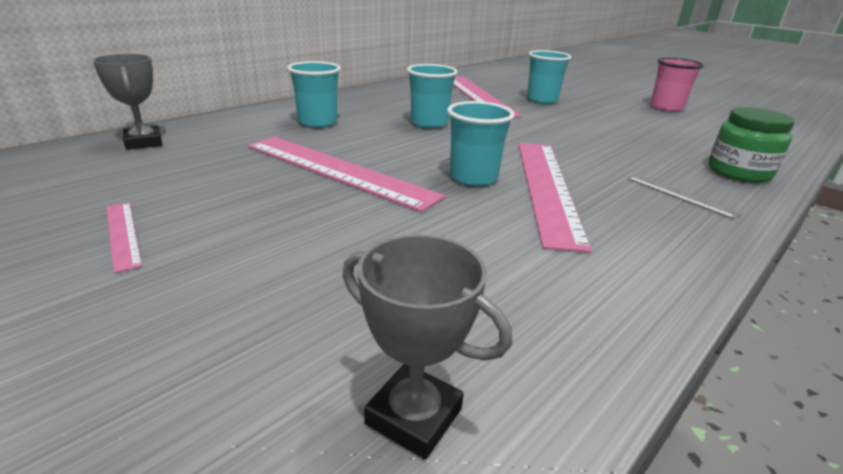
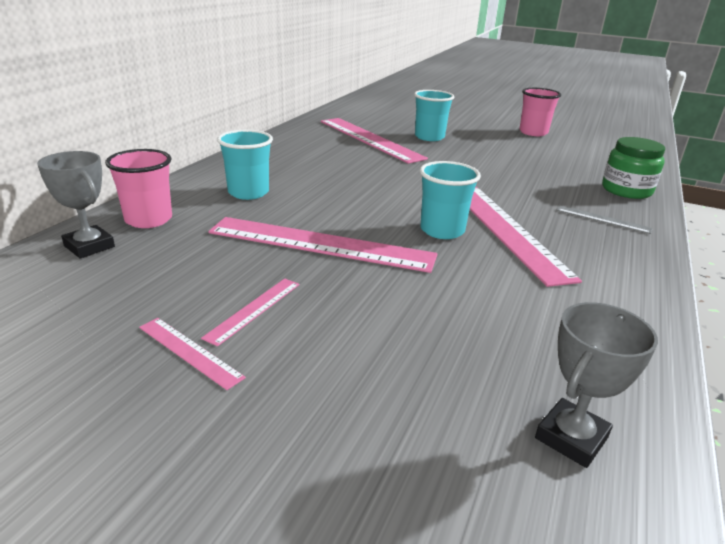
camera: 20 degrees left, 0 degrees up
grey trophy [342,234,512,459] -> grey trophy turned 60 degrees counterclockwise [535,302,658,468]
turquoise cup [407,64,458,129] -> none
none -> pink cup [105,149,172,228]
none -> pink ruler [201,279,300,346]

